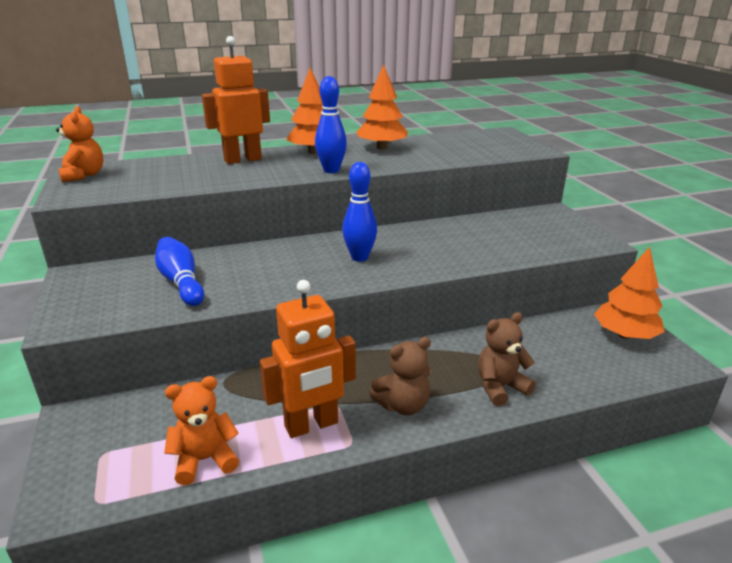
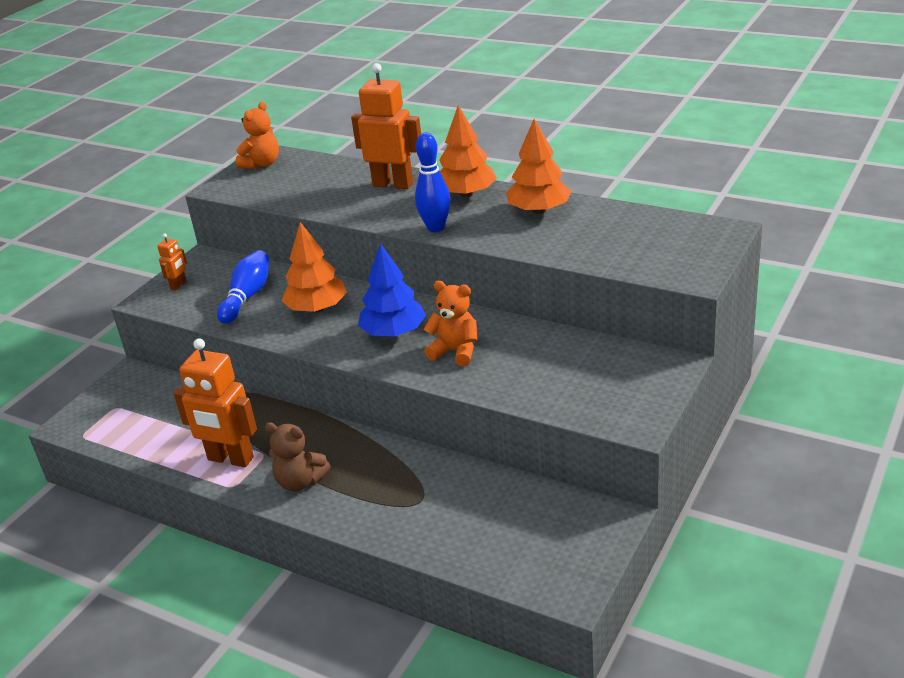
camera: 50 degrees right, 5 degrees up
orange teddy bear [164,376,239,485] -> orange teddy bear moved to [423,281,477,366]
blue bowling pin [343,162,377,262] -> blue tree [358,243,426,337]
brown teddy bear [478,312,536,406] -> none
orange tree [594,247,665,339] -> orange tree moved to [282,222,347,313]
none -> orange robot [157,234,187,290]

